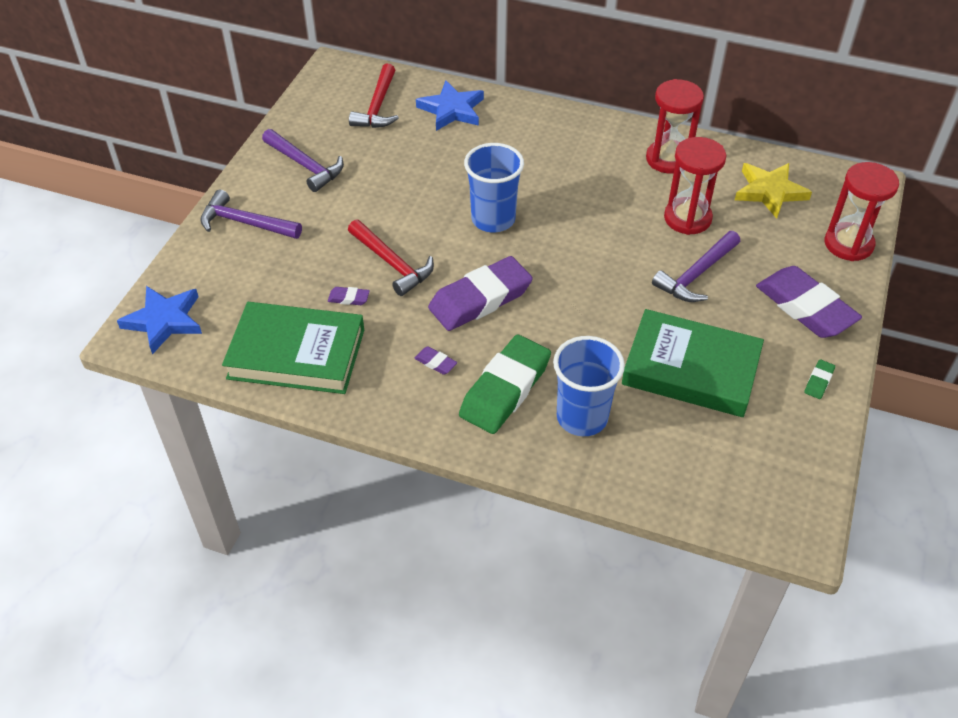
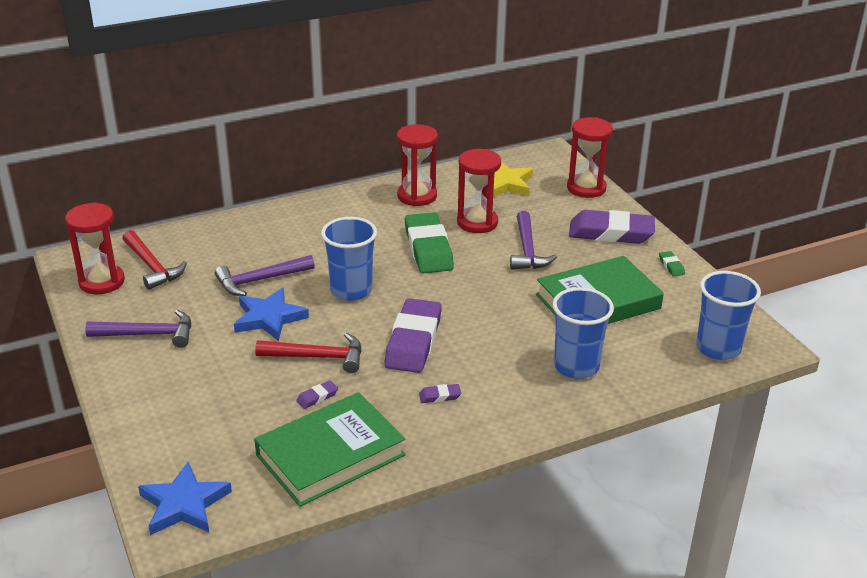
camera: 45 degrees left, 15 degrees down
purple hammer [200,190,302,239] -> purple hammer moved to [215,255,315,296]
blue star [416,80,484,131] -> blue star moved to [234,288,309,341]
green eraser [459,335,551,434] -> green eraser moved to [405,212,454,274]
none -> red hourglass [65,202,125,294]
none -> blue cup [696,271,761,360]

